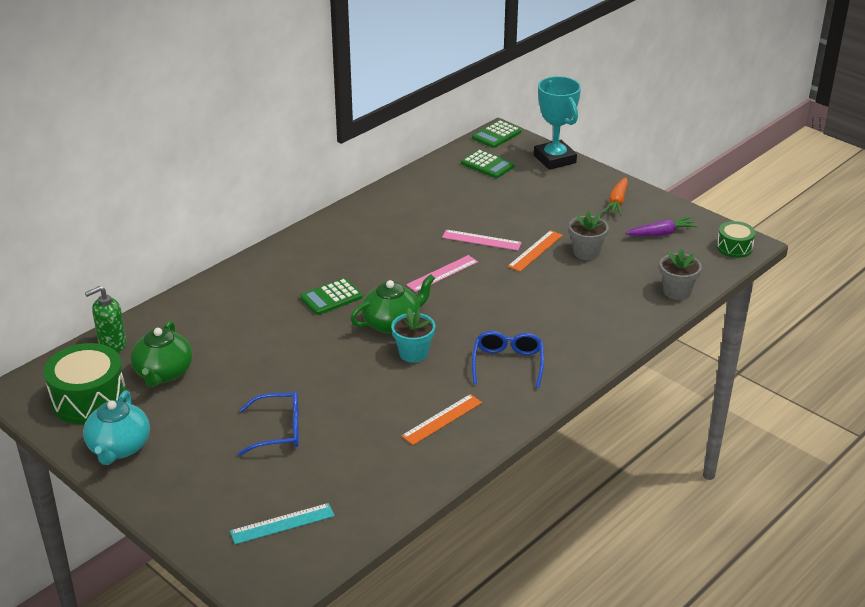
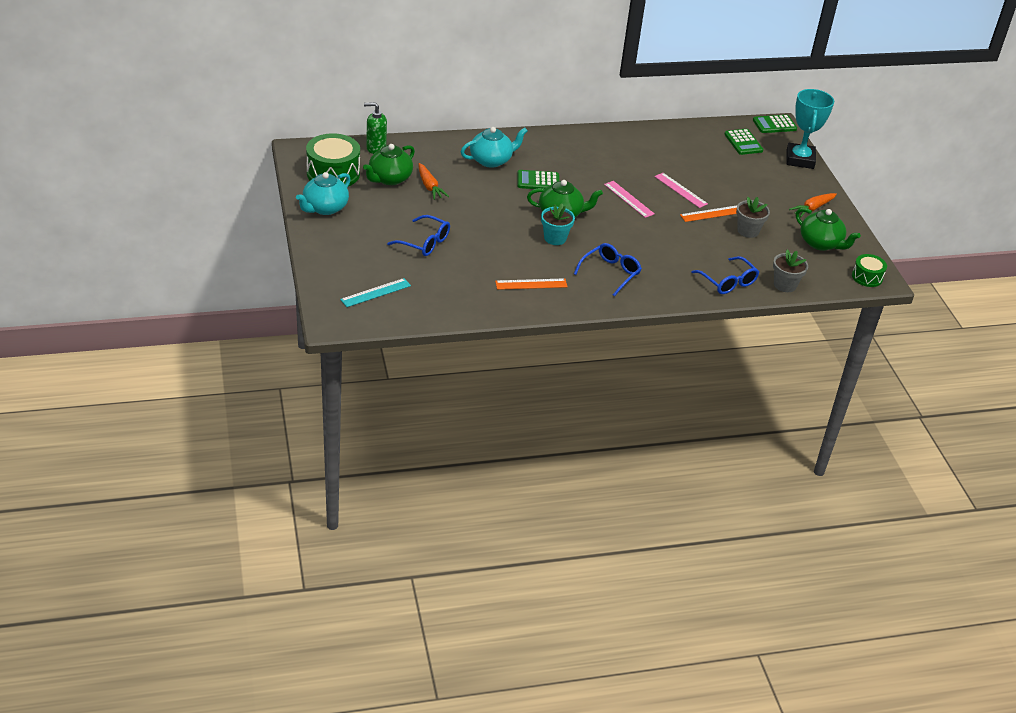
camera: 30 degrees right, 5 degrees up
turquoise ruler [230,503,335,545] -> turquoise ruler turned 45 degrees counterclockwise [340,278,411,307]
pink ruler [406,255,478,292] -> pink ruler turned 60 degrees clockwise [604,181,655,218]
purple carrot [625,216,698,236] -> green teapot [796,208,861,251]
none -> orange carrot [419,163,449,200]
none -> turquoise teapot [461,127,527,168]
none -> blue glasses [691,256,759,294]

